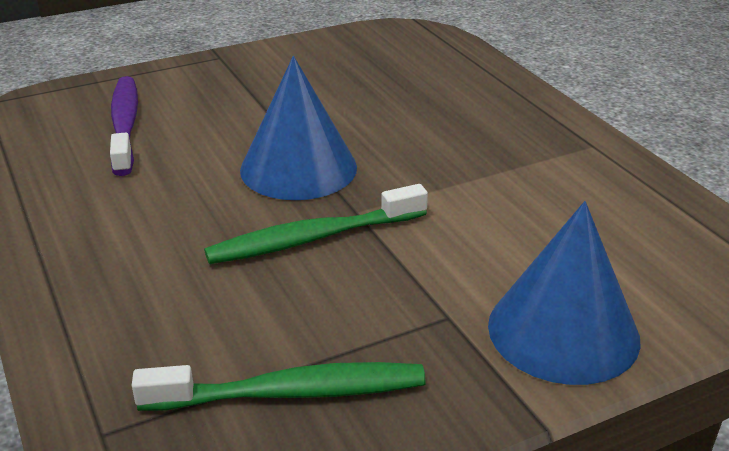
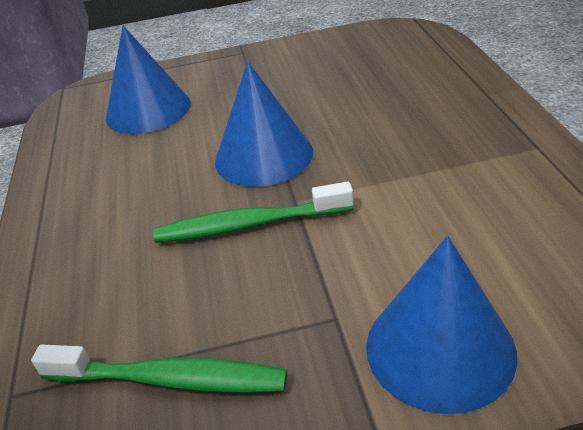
camera: 20 degrees right, 5 degrees up
purple toothbrush [110,76,138,176] -> blue cone [106,25,191,134]

